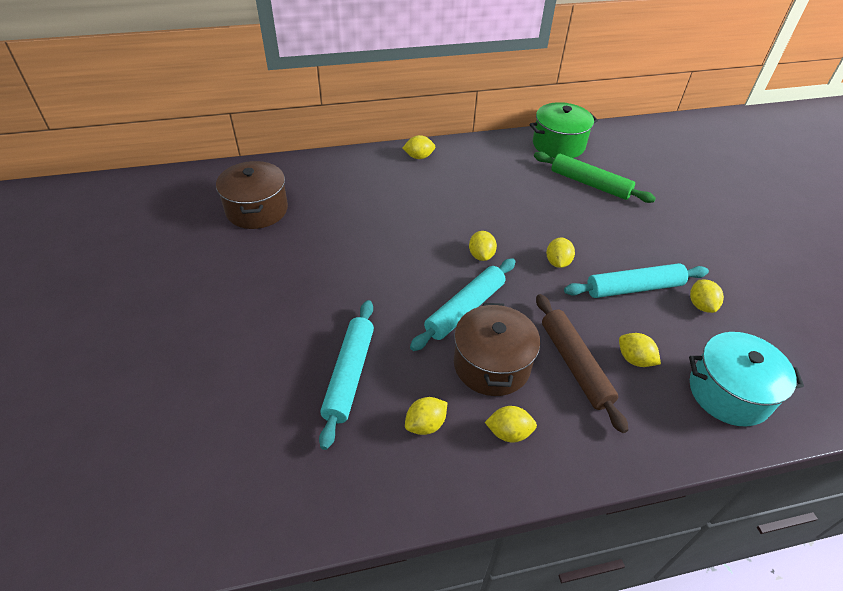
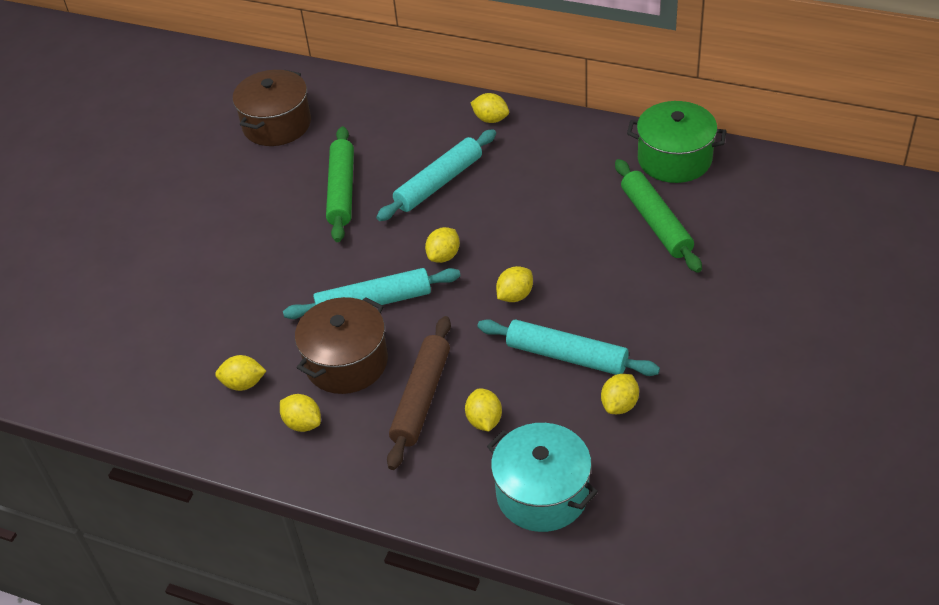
camera: 40 degrees right, 0 degrees up
turquoise rolling pin [319,300,374,450] -> turquoise rolling pin moved to [376,129,496,221]
none -> green rolling pin [326,126,354,242]

